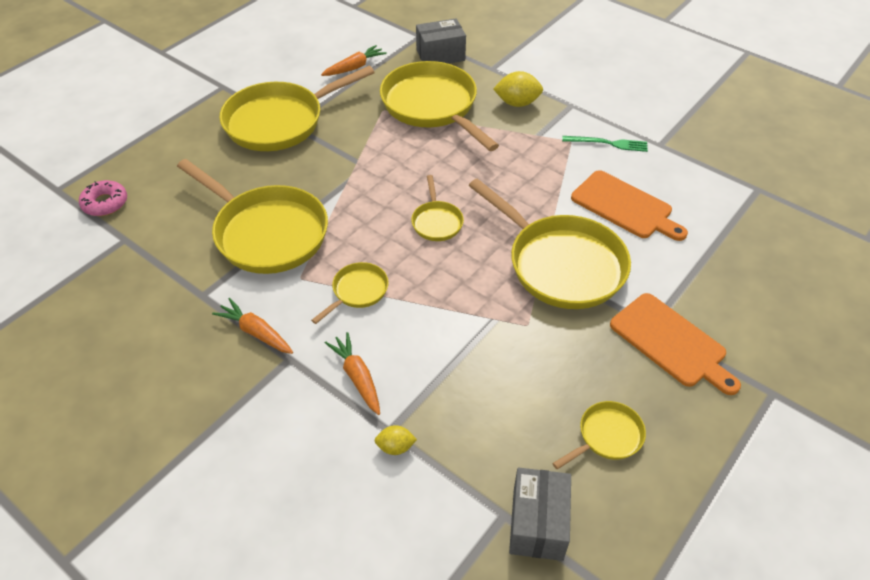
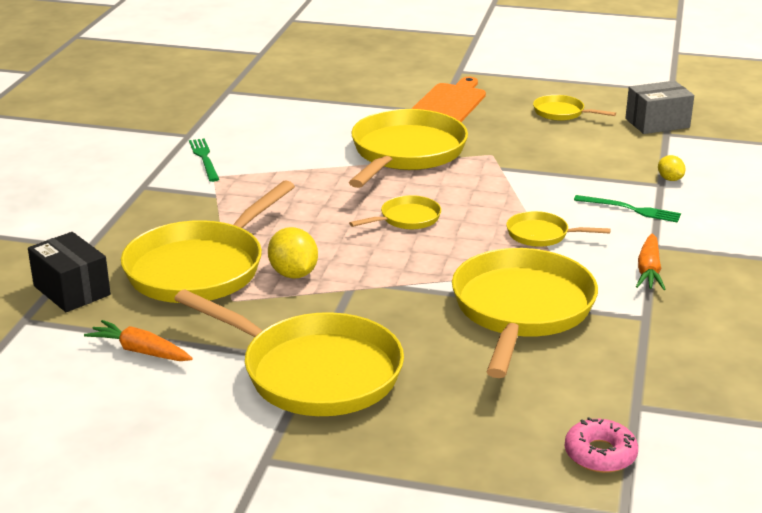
camera: 115 degrees left, 20 degrees down
orange carrot [325,332,380,415] -> green fork [574,195,681,223]
grey box [416,18,466,64] -> black box [28,232,111,312]
yellow lemon [493,71,543,107] -> yellow lemon moved to [268,227,318,279]
orange cutting board [571,170,688,241] -> none

